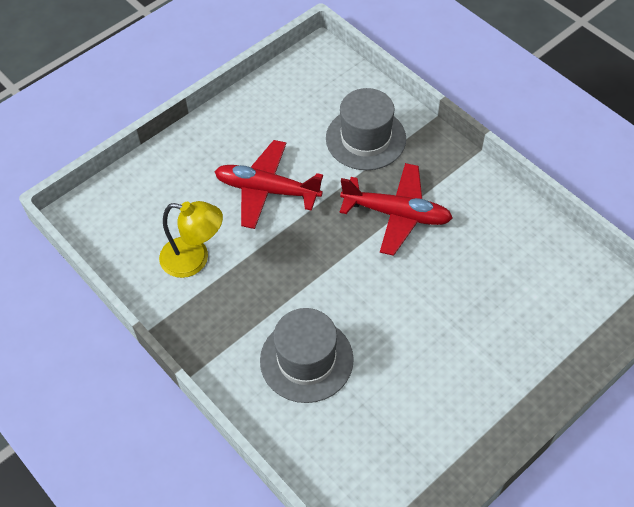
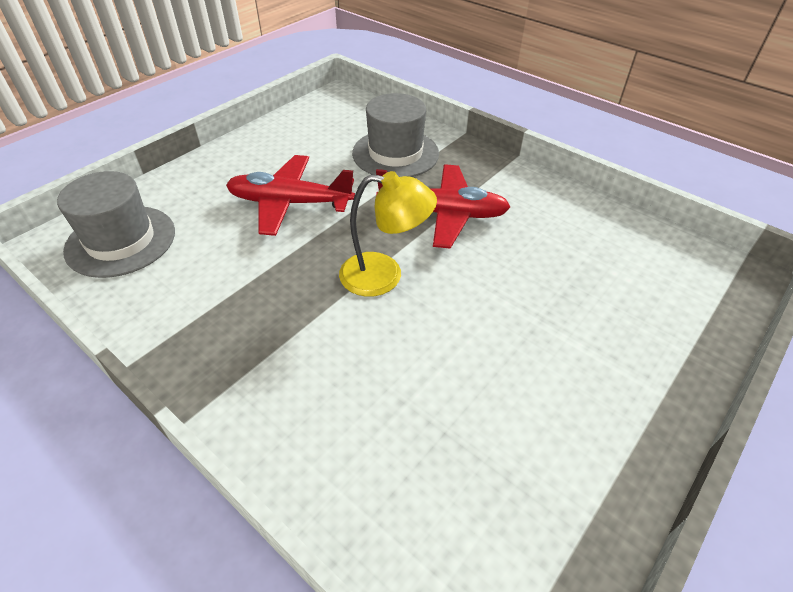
camera: 10 degrees left, 10 degrees down
yellow lamp [159,201,223,278] -> yellow lamp moved to [339,171,437,297]
grey hat [260,308,354,403] -> grey hat moved to [57,171,175,278]

